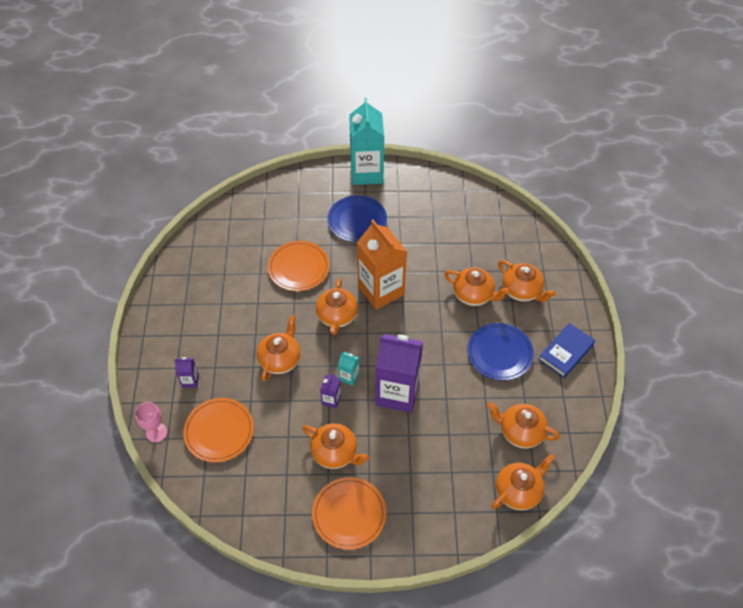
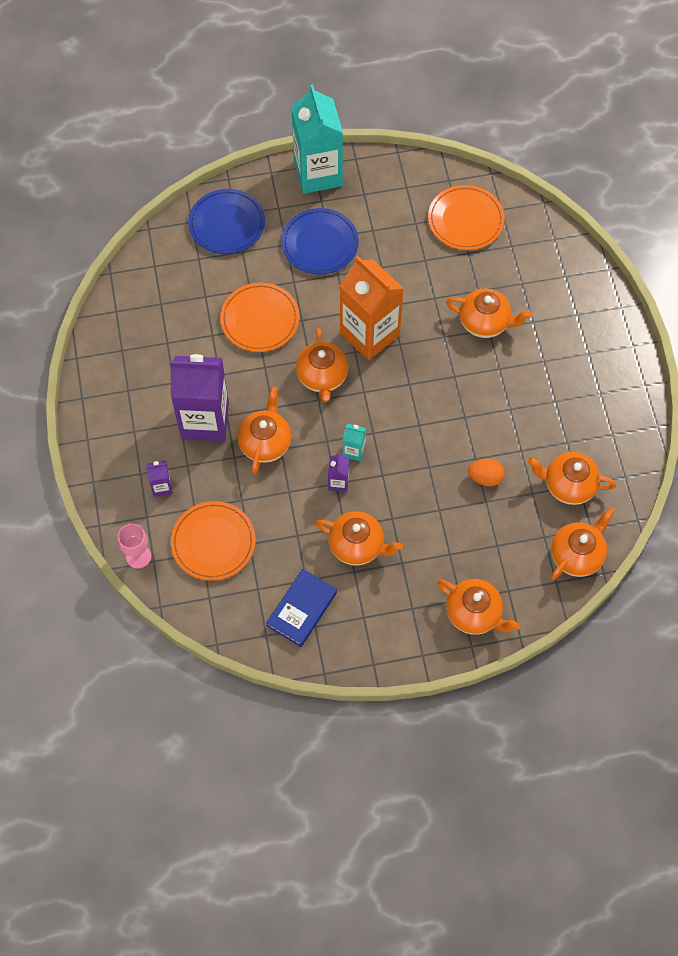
camera: 10 degrees left, 10 degrees up
orange plate [312,477,386,550] -> orange plate moved to [428,185,505,250]
purple carton [376,334,423,413] -> purple carton moved to [170,354,229,441]
blue plate [467,323,534,381] -> blue plate moved to [188,189,265,254]
orange teapot [498,260,556,302] -> orange teapot moved to [437,579,520,635]
blue book [538,323,595,378] -> blue book moved to [266,569,337,647]
none -> orange egg [468,458,505,486]

